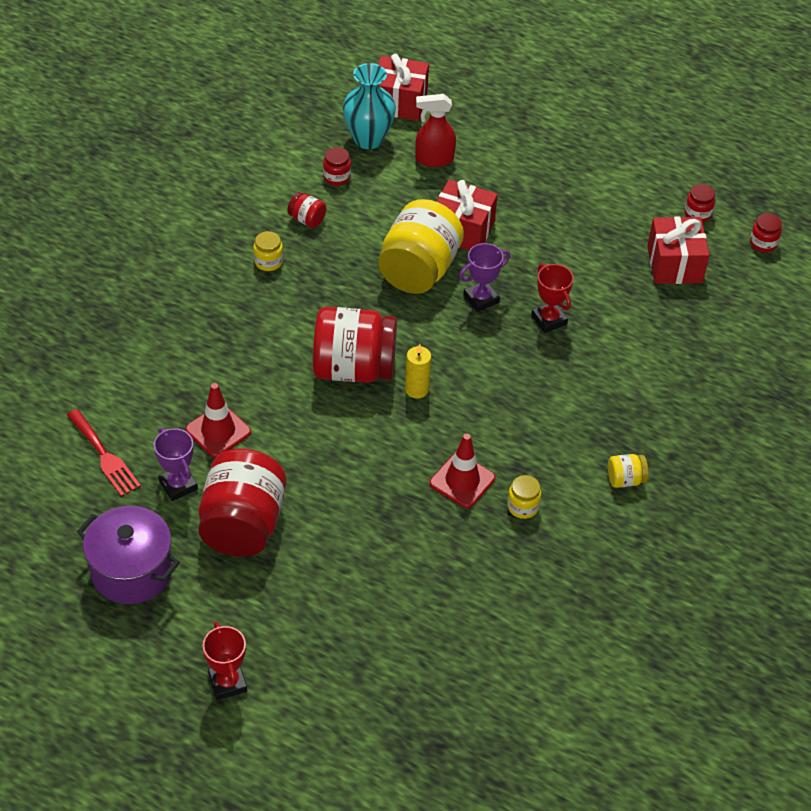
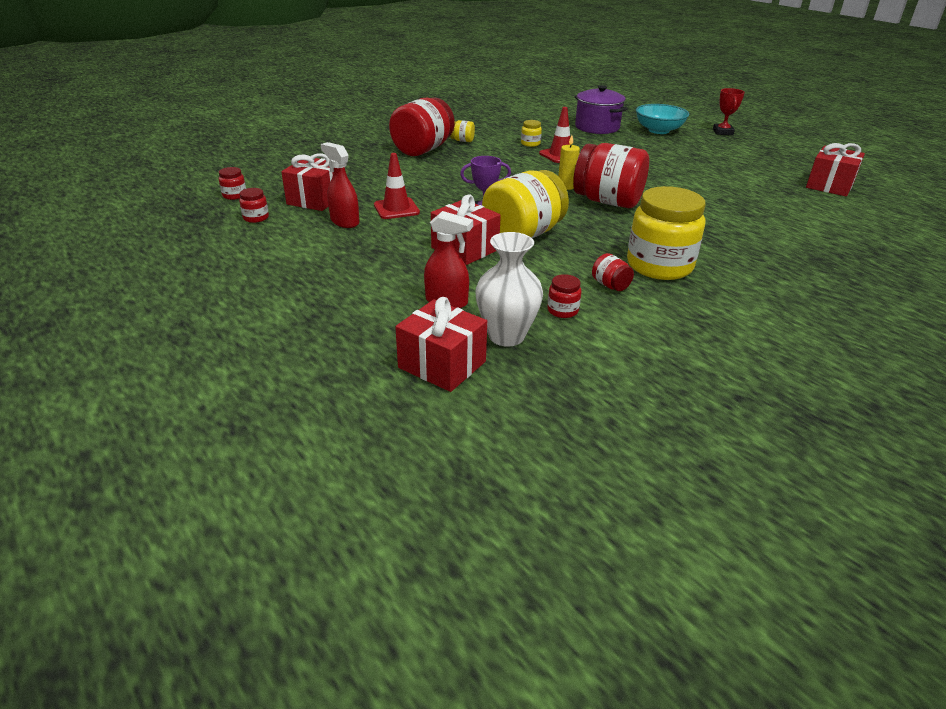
camera: 155 degrees left, 15 degrees down
red fork [67,409,141,497] -> none
purple pot [77,506,180,604] -> purple pot moved to [575,85,627,134]
purple trophy [154,428,198,501] -> none
red traffic cone [186,383,251,457] -> red traffic cone moved to [374,153,420,219]
red jar [198,449,286,557] -> red jar moved to [389,97,455,156]
yellow jar [254,231,283,271] -> yellow jar [627,186,706,280], size x2.36
turquoise vase [343,63,396,149] -> white vase [475,232,543,347]
red trophy [531,264,574,333] -> none
none -> red spray bottle [321,142,359,228]
none -> turquoise bowl [636,104,689,134]
none -> red gift [806,143,865,196]

